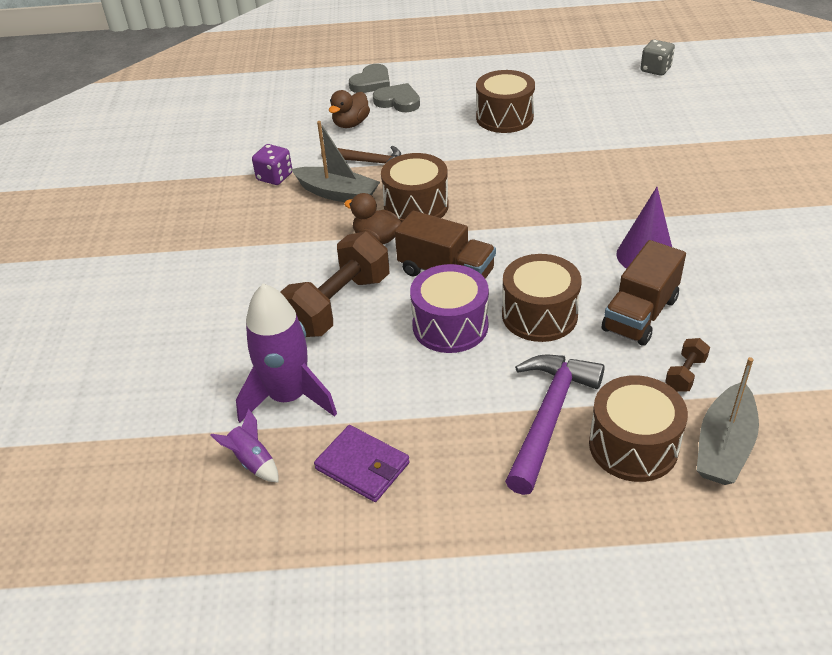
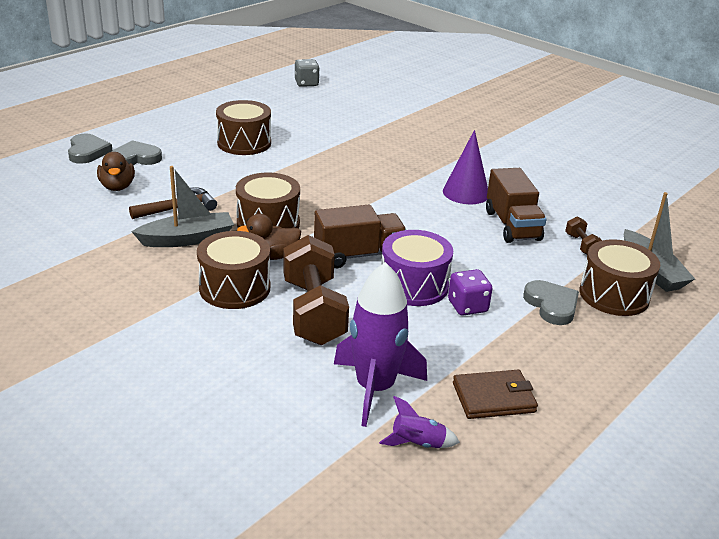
camera: 50 degrees left, 10 degrees down
purple dice [252,144,292,185] -> purple dice moved to [448,269,493,316]
purple wallet [314,425,410,502] -> brown wallet [453,370,538,419]
brown drum [502,254,582,342] -> brown drum moved to [197,231,270,309]
purple hammer [505,354,605,495] -> grey heart [523,280,579,325]

